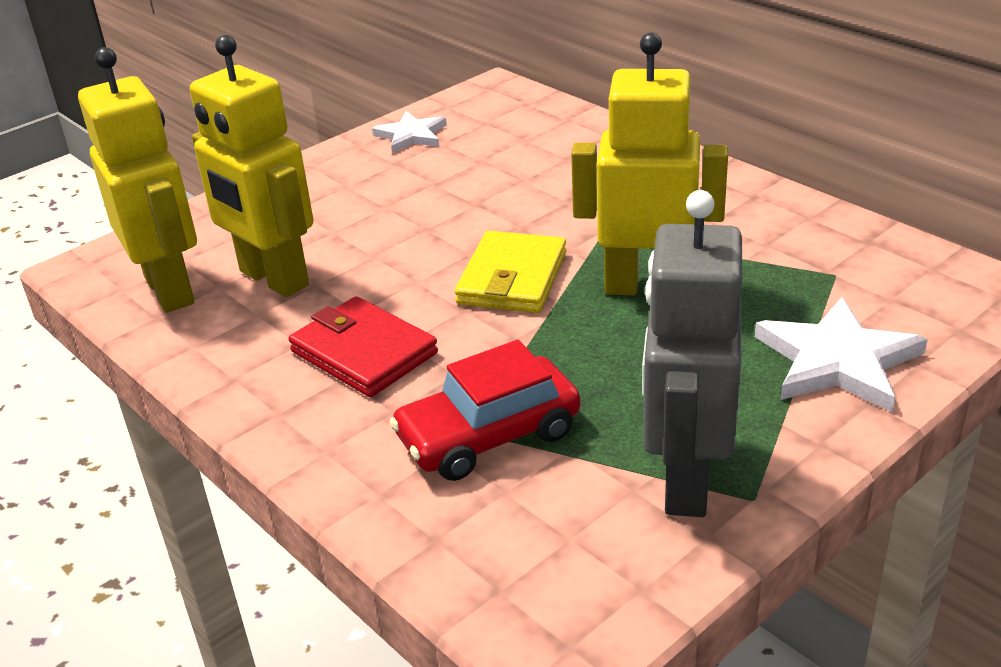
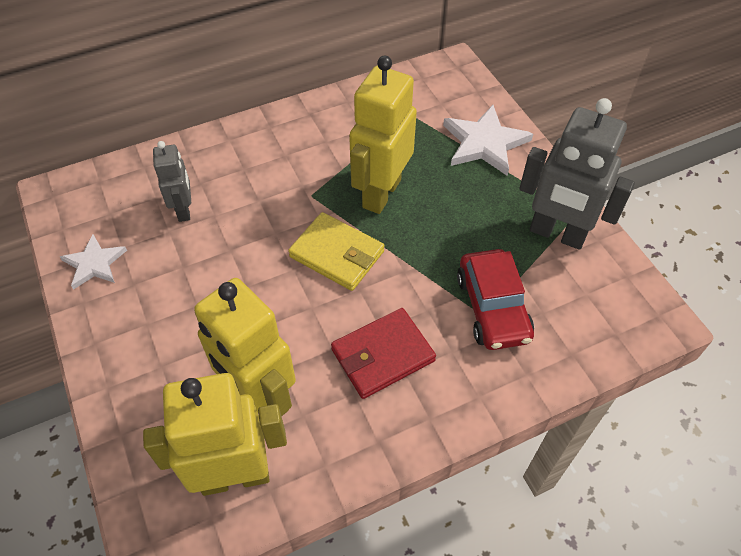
camera: 75 degrees left, 20 degrees up
yellow robot [190,35,313,297] -> yellow robot turned 75 degrees clockwise [194,278,296,416]
none -> grey robot [153,141,191,222]

